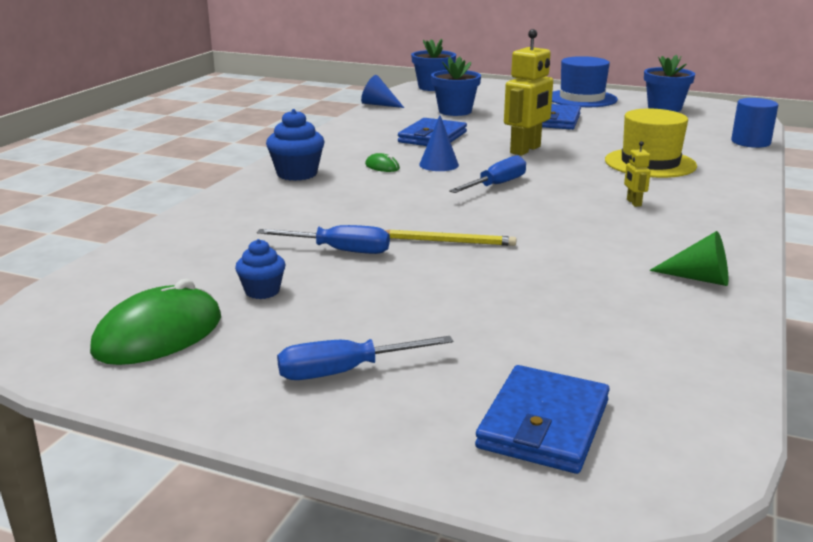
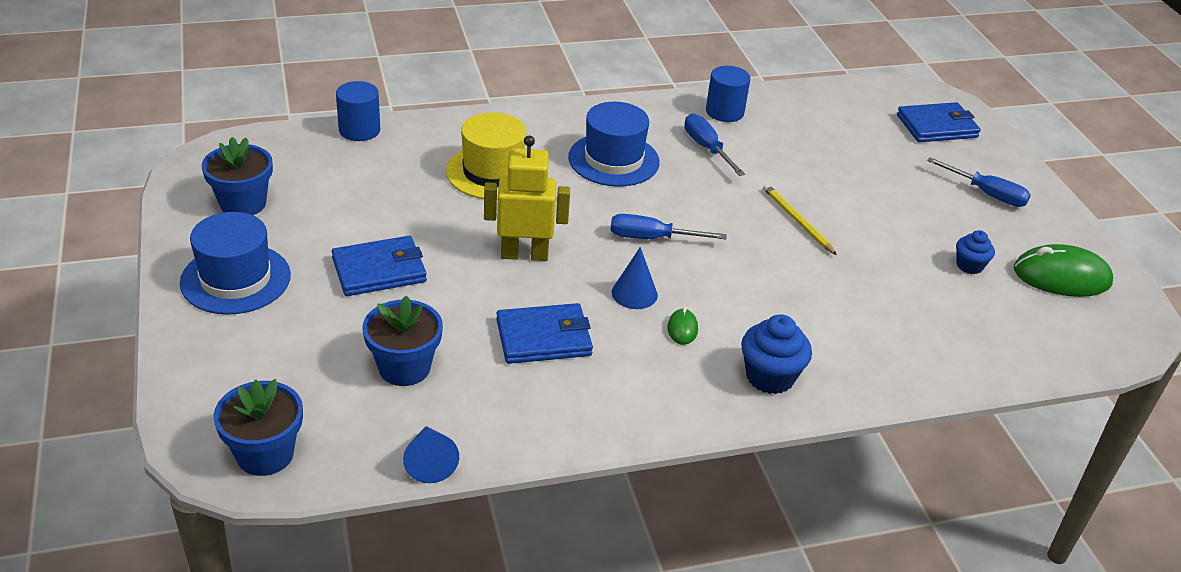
camera: 130 degrees left, 15 degrees up
blue screwdriver [257,225,390,254] -> blue screwdriver moved to [684,114,745,176]
yellow robot [624,141,651,207] -> blue hat [568,102,660,187]
green cone [649,231,728,286] -> blue cylinder [706,66,750,122]

